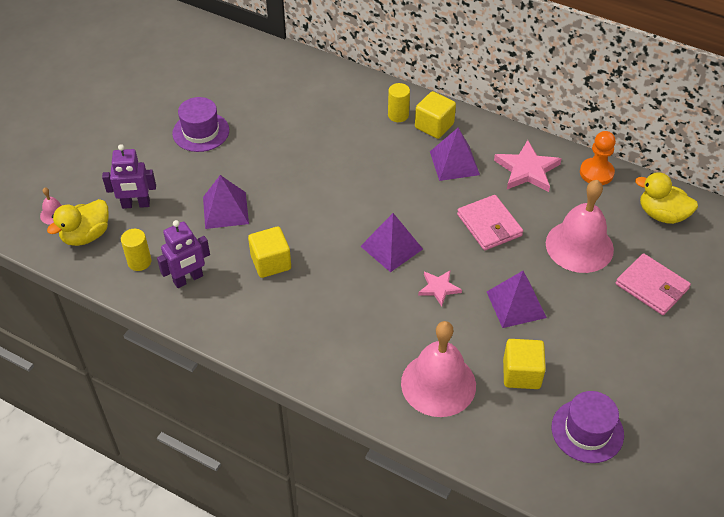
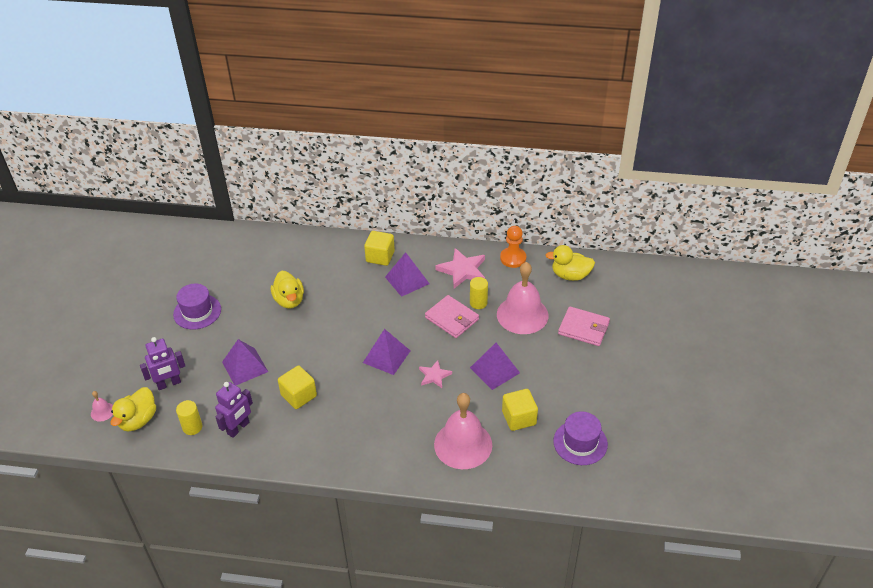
camera: 20 degrees left, 5 degrees down
yellow cylinder [388,83,410,122] -> yellow cylinder moved to [470,277,488,309]
none -> yellow duck [271,271,304,309]

